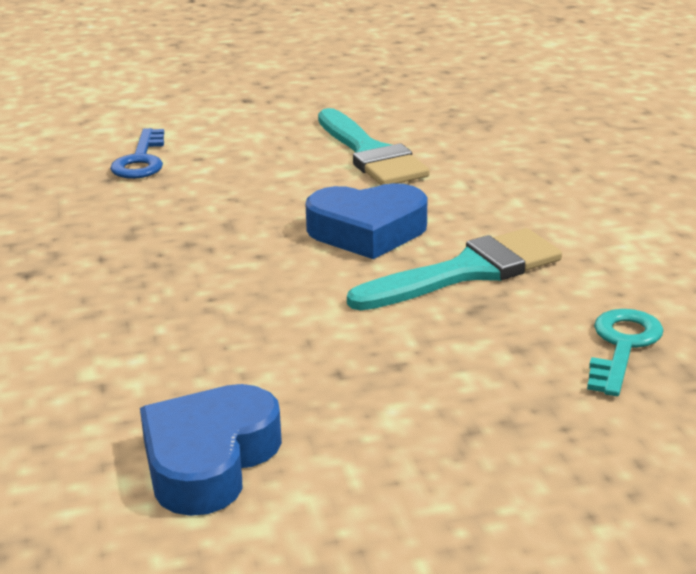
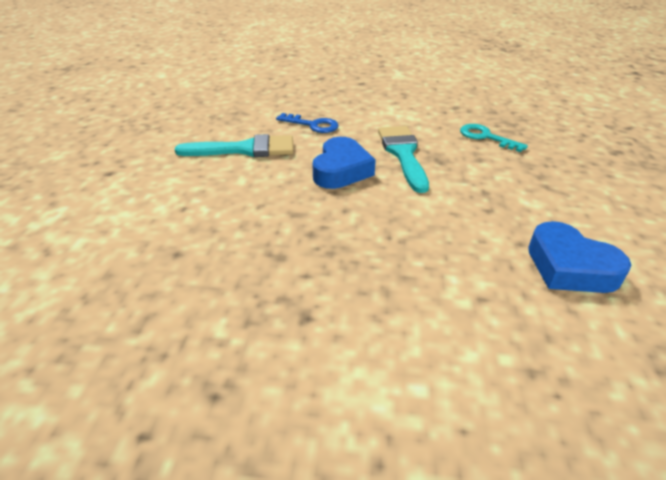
camera: 70 degrees left, 10 degrees up
blue key [110,128,164,179] -> blue key moved to [276,113,339,133]

